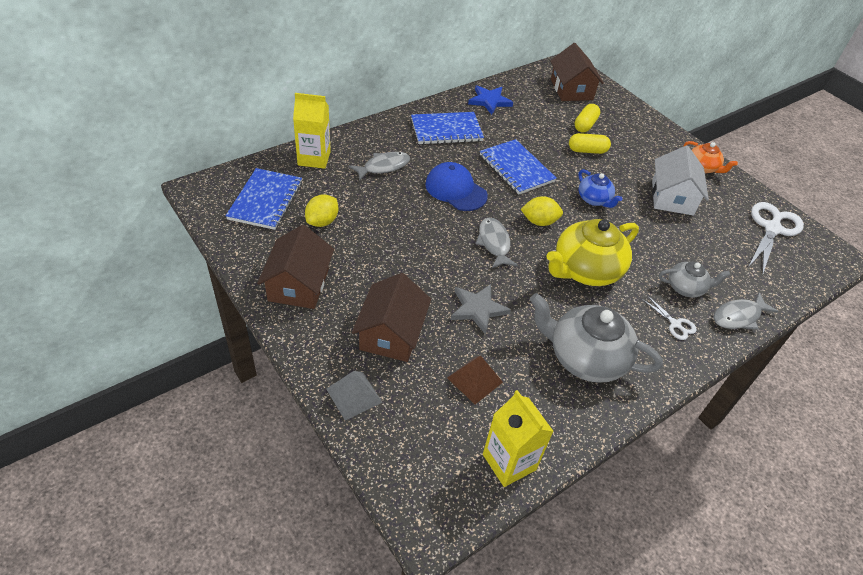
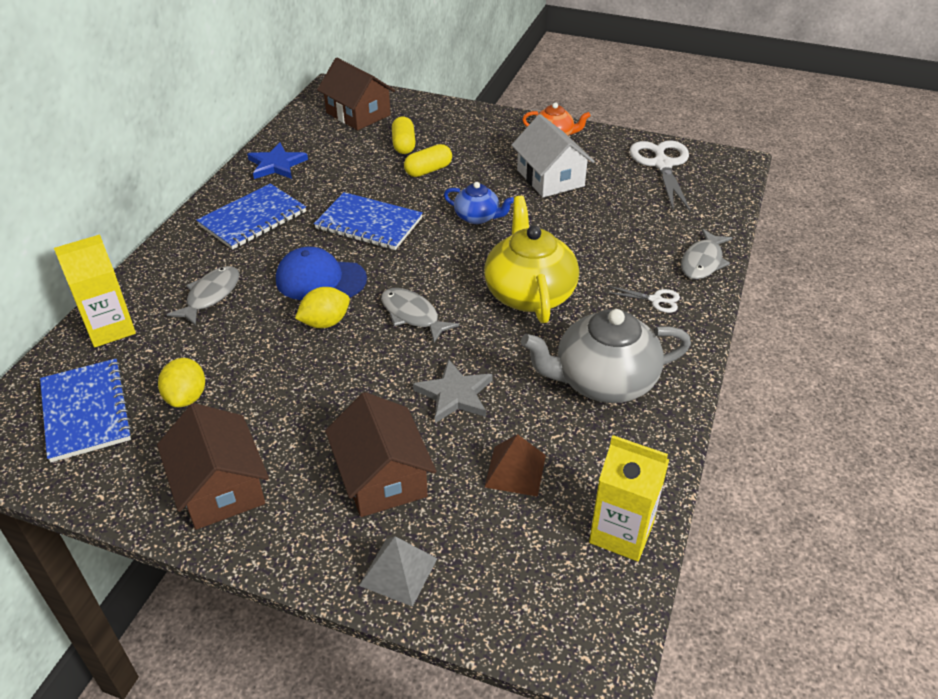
camera: 30 degrees left, 5 degrees down
yellow lemon [521,196,563,226] -> yellow lemon moved to [295,287,350,328]
yellow teapot [546,219,639,286] -> yellow teapot turned 150 degrees clockwise [484,196,579,323]
grey teapot [659,262,730,298] -> none

